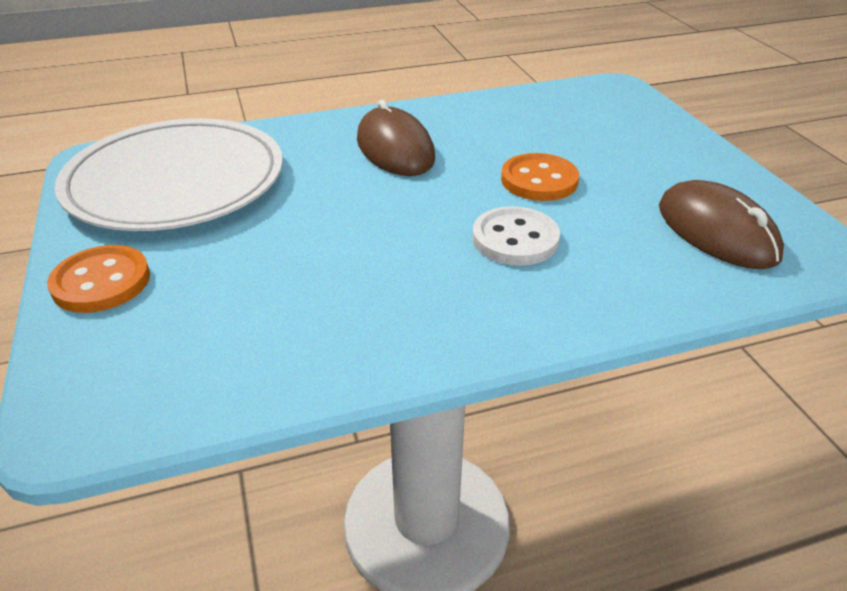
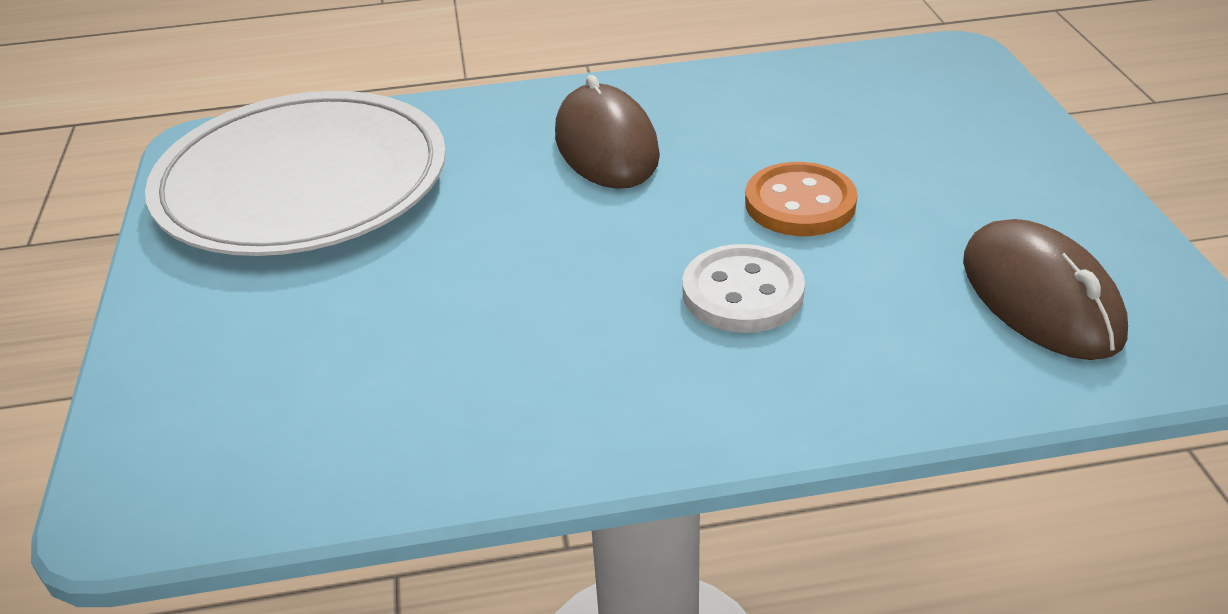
camera: 10 degrees right, 0 degrees up
orange button [47,245,150,313] -> none

